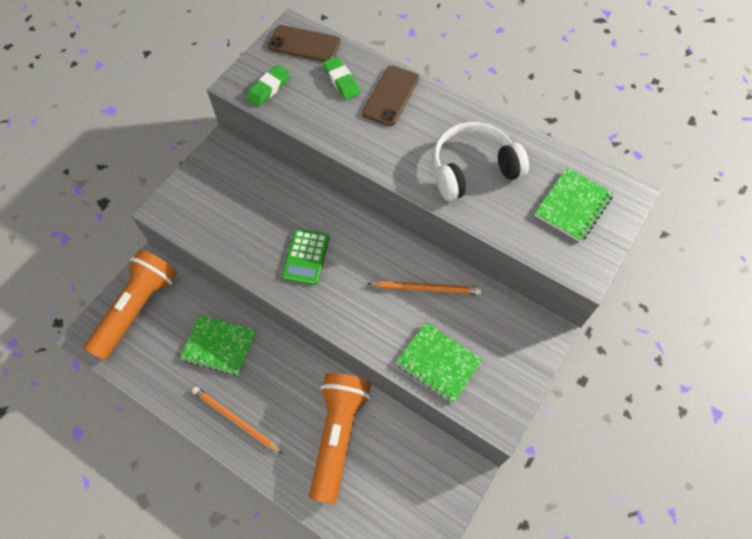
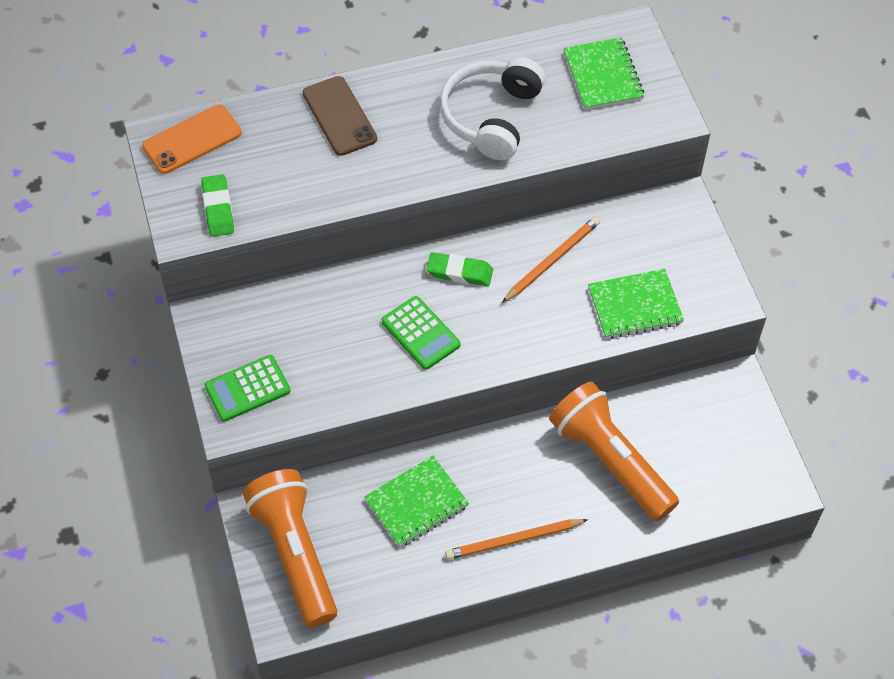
camera: 50 degrees left, 5 degrees down
brown phone [268,25,341,62] -> orange phone [142,105,242,174]
green eraser [323,57,360,100] -> green eraser moved to [426,252,493,286]
none -> green calculator [205,355,291,422]

